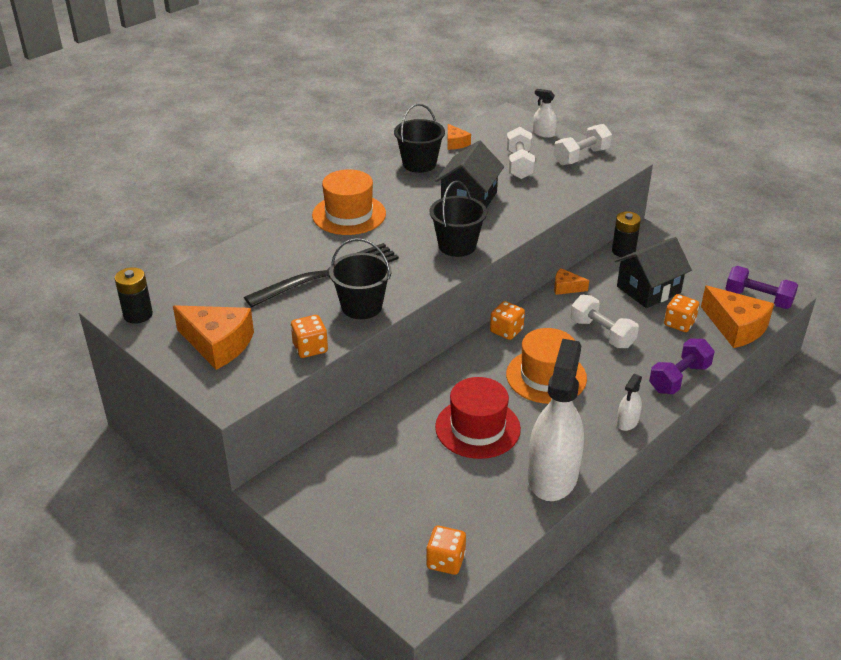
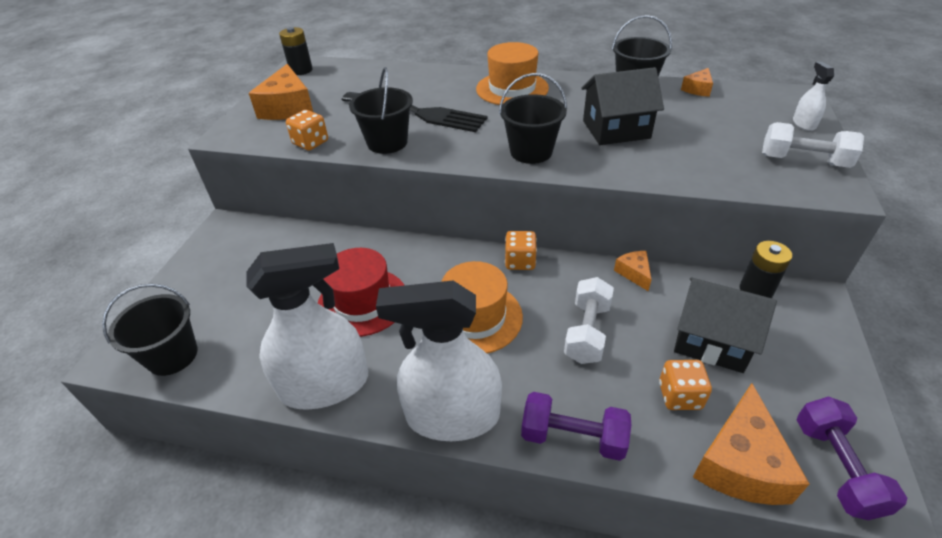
camera: 60 degrees right, 5 degrees up
orange dice [426,526,466,575] -> black bucket [102,284,198,376]
white dumbbell [506,127,535,179] -> none
white spray bottle [617,374,642,431] -> white spray bottle [376,281,502,441], size x2.35

